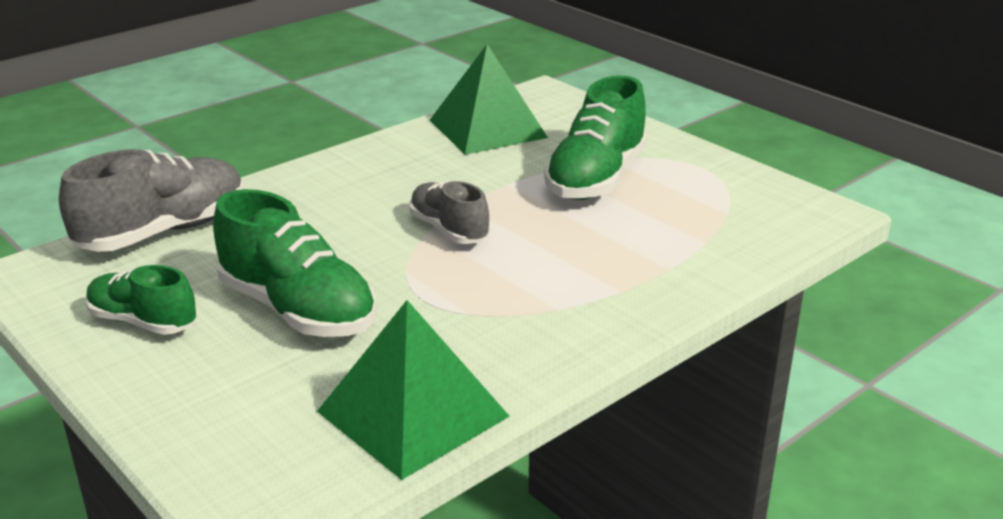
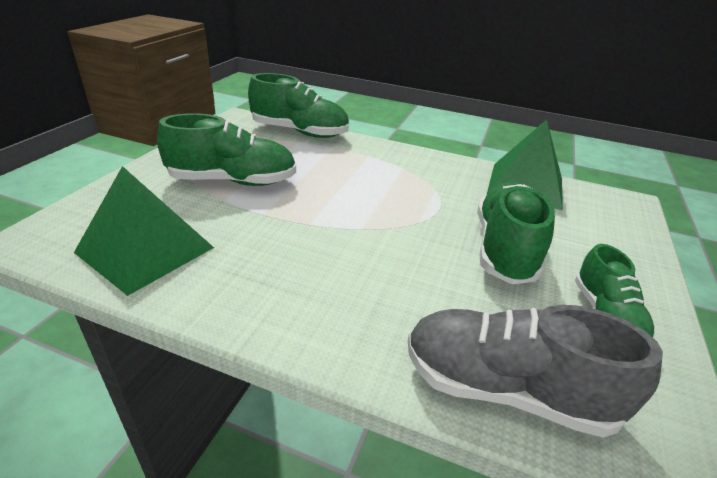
camera: 120 degrees left, 5 degrees up
grey shoe [409,181,490,244] -> none
none -> green shoe [248,73,349,138]

